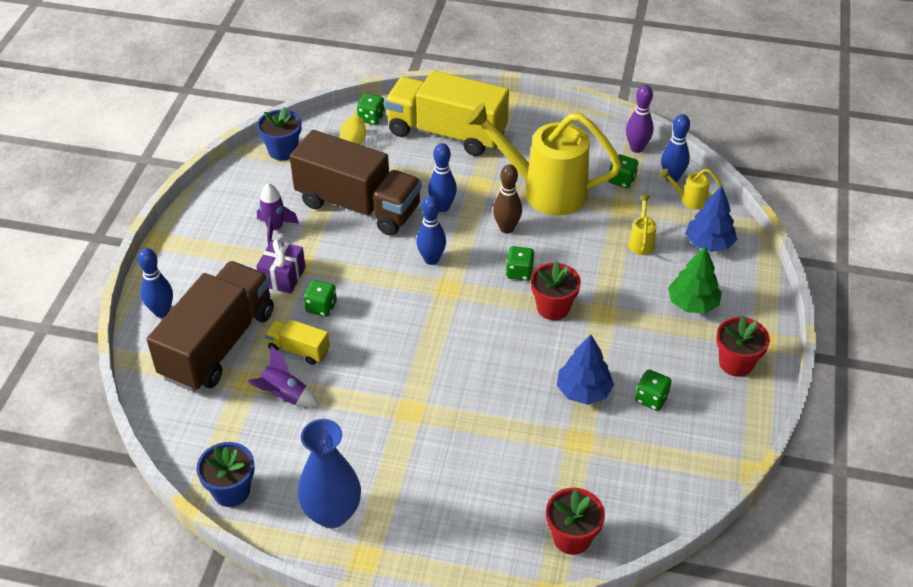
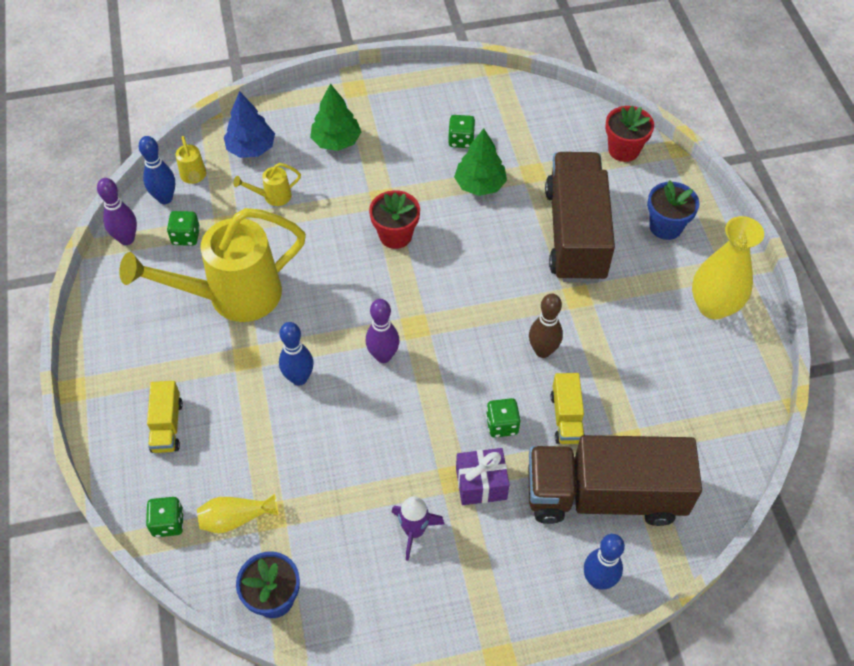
camera: 115 degrees left, 10 degrees up
blue flower pot [196,442,255,507] -> blue flower pot moved to [647,180,699,240]
purple rocket [247,346,318,407] -> none
brown truck [290,130,422,236] -> brown truck moved to [545,152,615,283]
blue vase [298,419,361,528] -> yellow vase [692,216,764,320]
yellow truck [385,70,509,156] -> yellow truck [147,381,183,453], size x0.44
blue bowling pin [416,195,446,265] -> purple bowling pin [366,299,399,363]
yellow watering can [466,103,621,215] -> yellow watering can turned 75 degrees clockwise [119,208,306,322]
brown bowling pin [493,164,522,234] -> brown bowling pin moved to [529,293,563,358]
green dice [506,246,535,281] -> none
blue tree [557,334,614,405] -> green tree [454,129,507,196]
red flower pot [716,315,770,377] -> none

